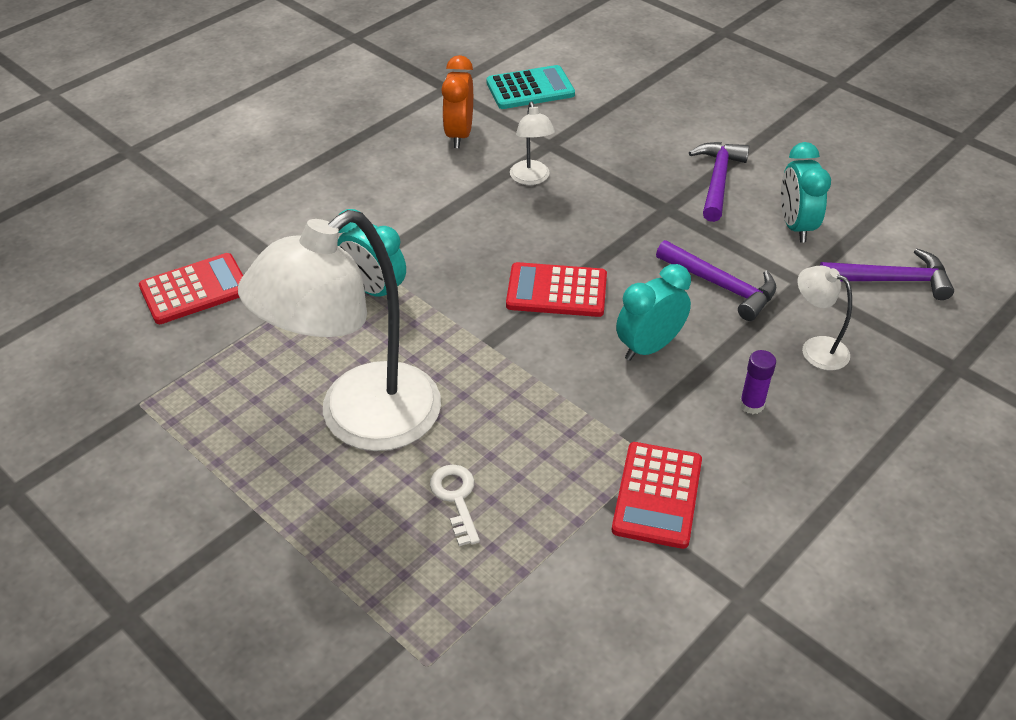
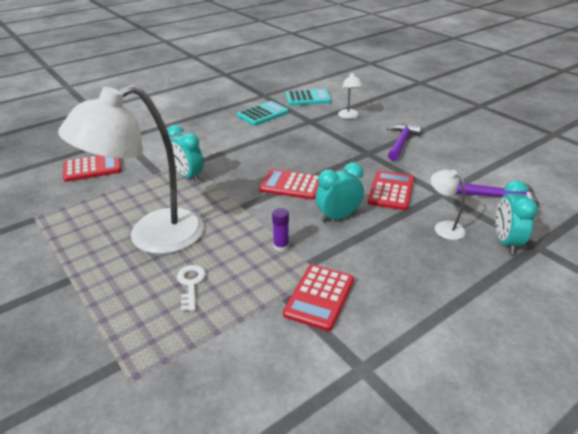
camera: 10 degrees right, 10 degrees down
orange clock [441,55,473,148] -> turquoise calculator [237,101,289,126]
white lamp [510,101,555,185] -> white lamp moved to [338,71,363,119]
purple hammer [656,240,776,321] -> red calculator [368,171,414,210]
purple glue stick [740,350,776,414] -> purple glue stick moved to [272,208,289,252]
turquoise clock [781,142,831,243] -> turquoise clock moved to [496,180,538,254]

